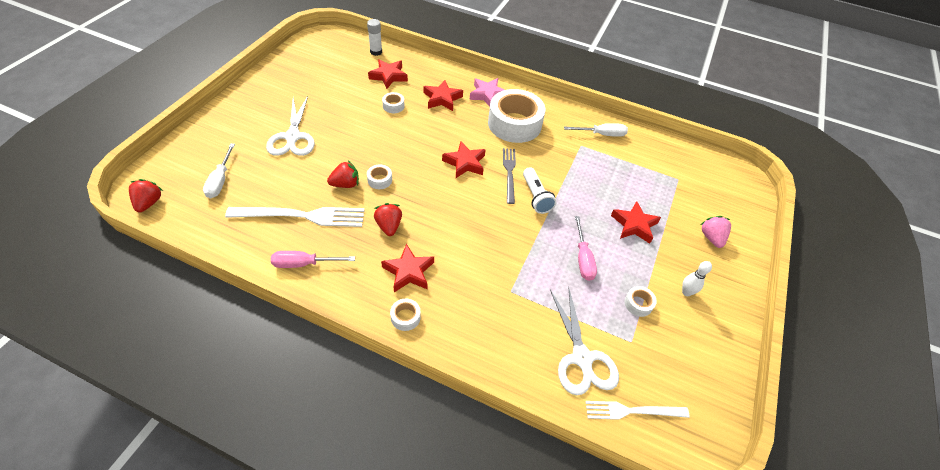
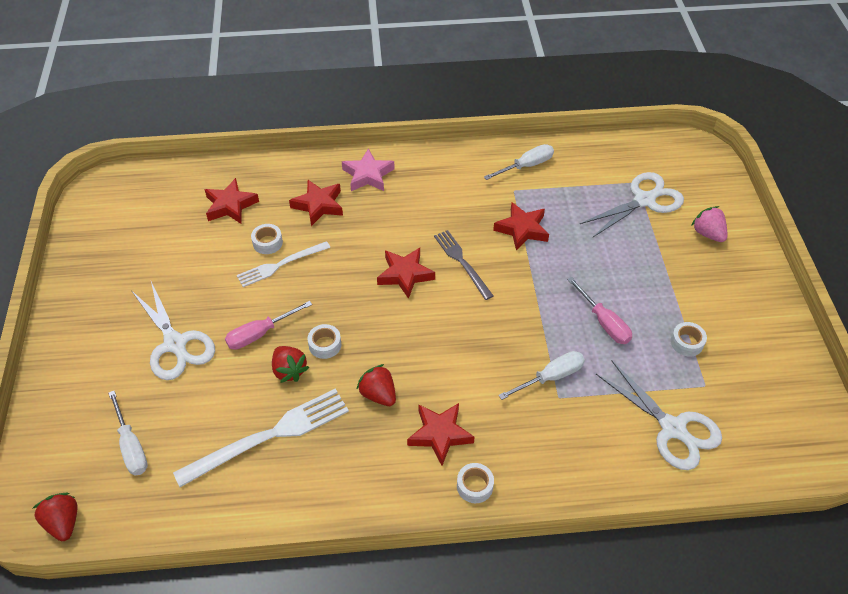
camera: 25 degrees left, 0 degrees up
pink screwdriver [271,251,355,268] -> pink screwdriver moved to [225,301,312,350]
red strawberry [327,160,359,188] -> red strawberry turned 105 degrees clockwise [272,346,309,383]
white glue stick [367,19,382,56] -> none
white tape [488,89,546,143] -> none
white flashlight [523,167,556,214] -> none
white fork [585,401,690,420] -> white fork moved to [237,241,330,287]
red star [611,201,661,244] -> red star moved to [493,202,549,251]
white bowling pin [682,261,712,296] -> none
none -> white screwdriver [498,351,585,400]
none -> white scissors [580,172,684,238]

